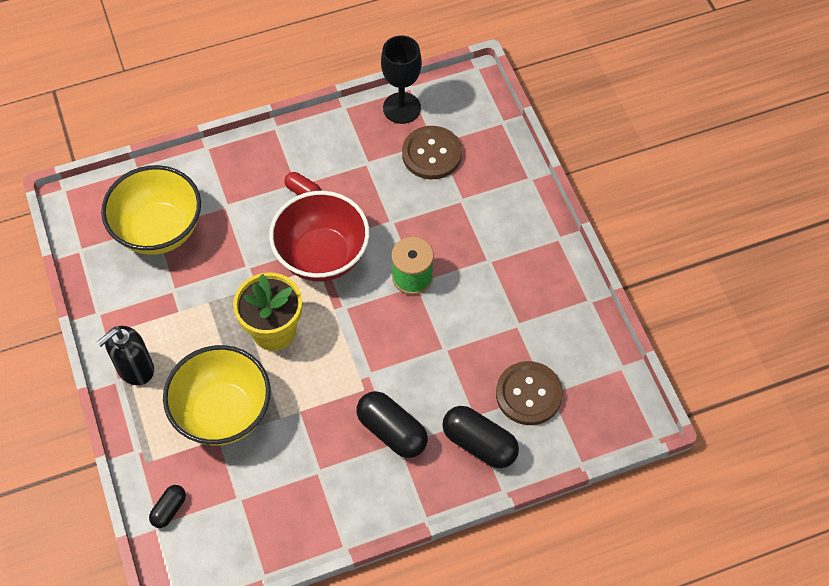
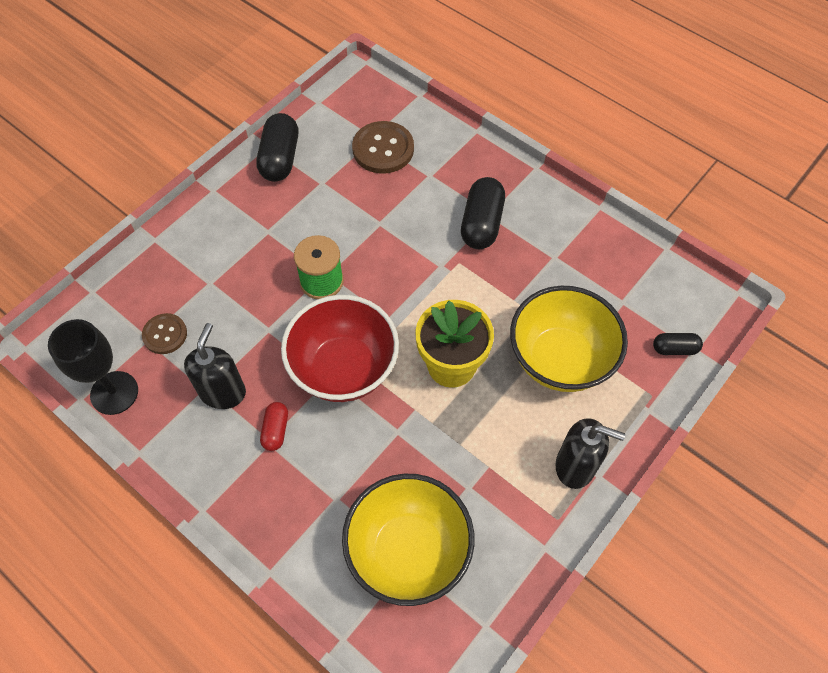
camera: 120 degrees left, 0 degrees up
brown button [402,126,462,179] -> brown button [142,313,187,354], size x0.62
black capsule [442,406,519,468] -> black capsule moved to [256,113,298,182]
none -> black soap dispenser [184,323,246,409]

